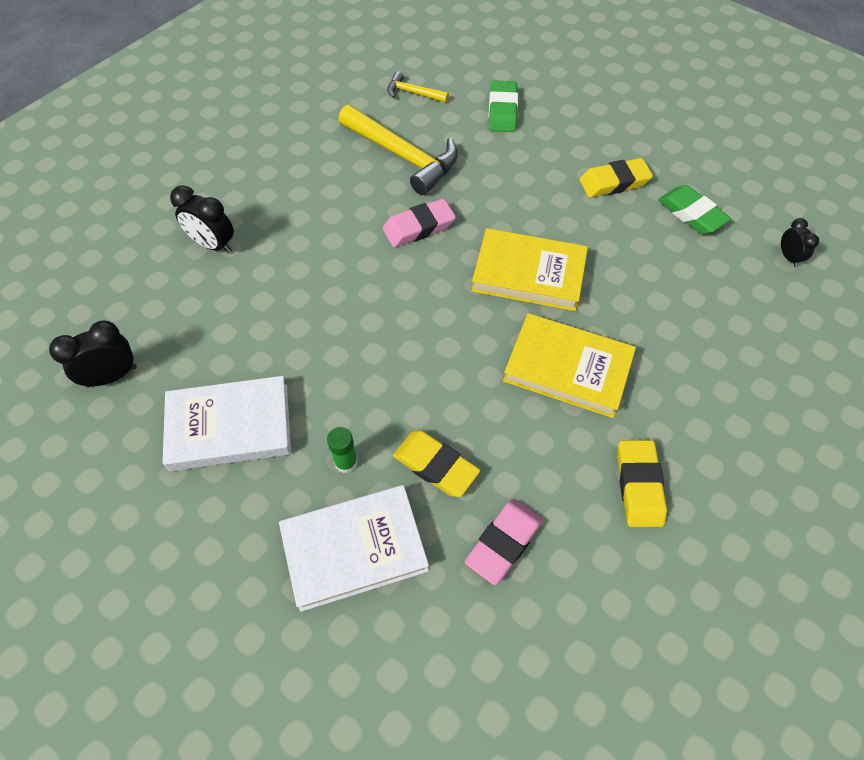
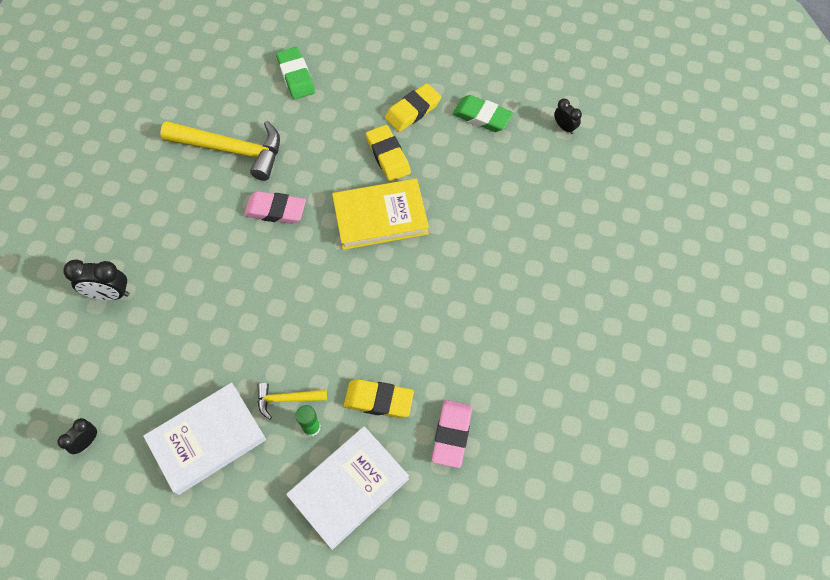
camera: 25 degrees left, 5 degrees up
black clock [49,320,136,387] -> black clock [58,418,97,454], size x0.62
pink eraser [383,199,456,247] -> pink eraser turned 60 degrees clockwise [244,191,306,224]
yellow hammer [387,71,449,103] -> yellow hammer moved to [257,383,327,419]
yellow book [503,313,636,418] -> none
yellow eraser [617,440,667,527] -> yellow eraser moved to [366,125,411,182]

